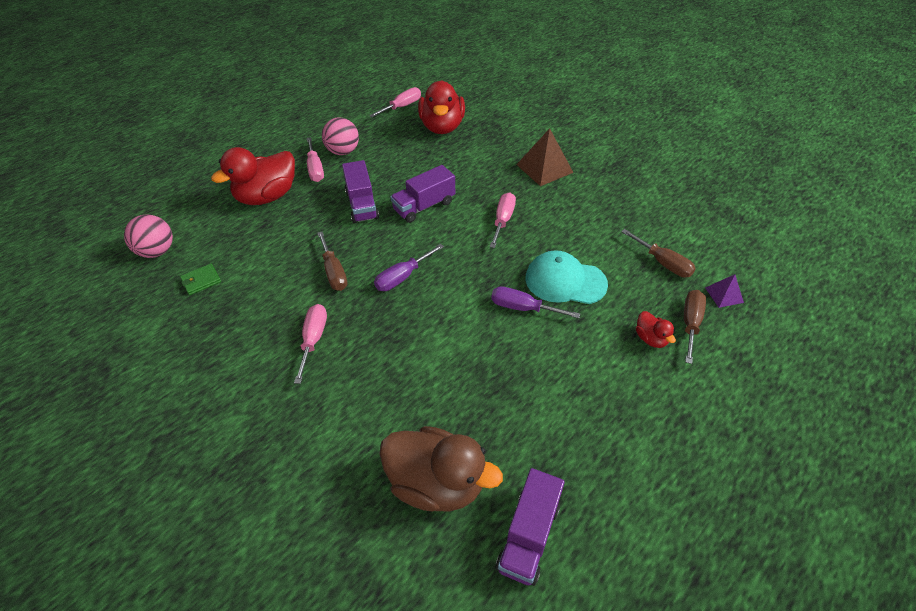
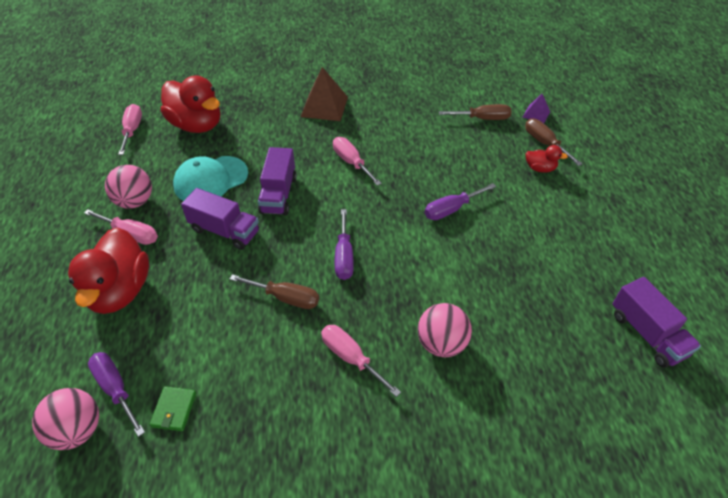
camera: 50 degrees left, 0 degrees up
brown duck [379,426,503,512] -> none
turquoise cap [525,250,608,304] -> turquoise cap moved to [173,156,248,201]
none -> purple screwdriver [88,352,145,437]
none -> pink ball [418,303,472,357]

